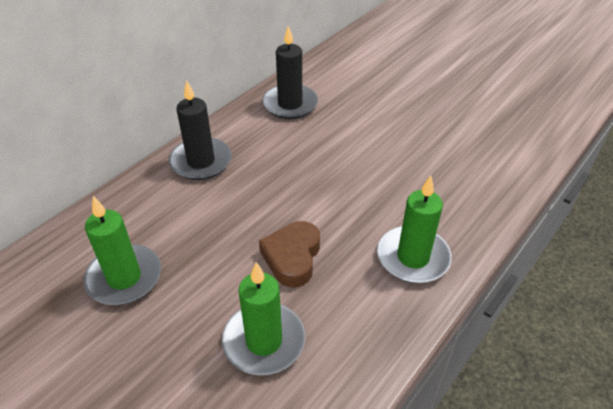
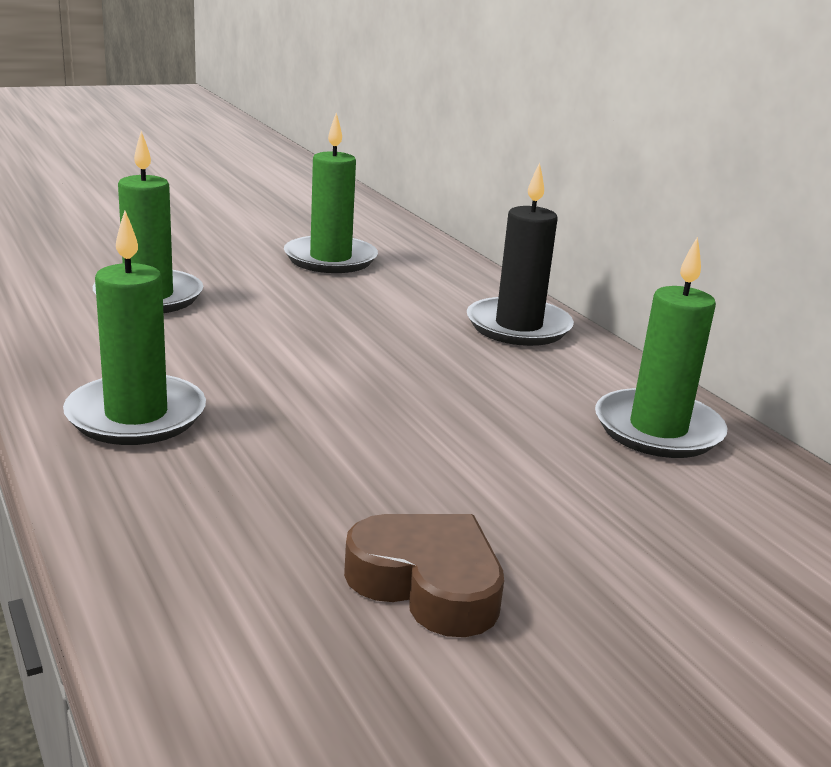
camera: 110 degrees right, 20 degrees down
brown heart [259,221,320,287] -> brown heart moved to [344,514,504,637]
black candle [262,26,318,119] -> green candle [595,236,727,458]

